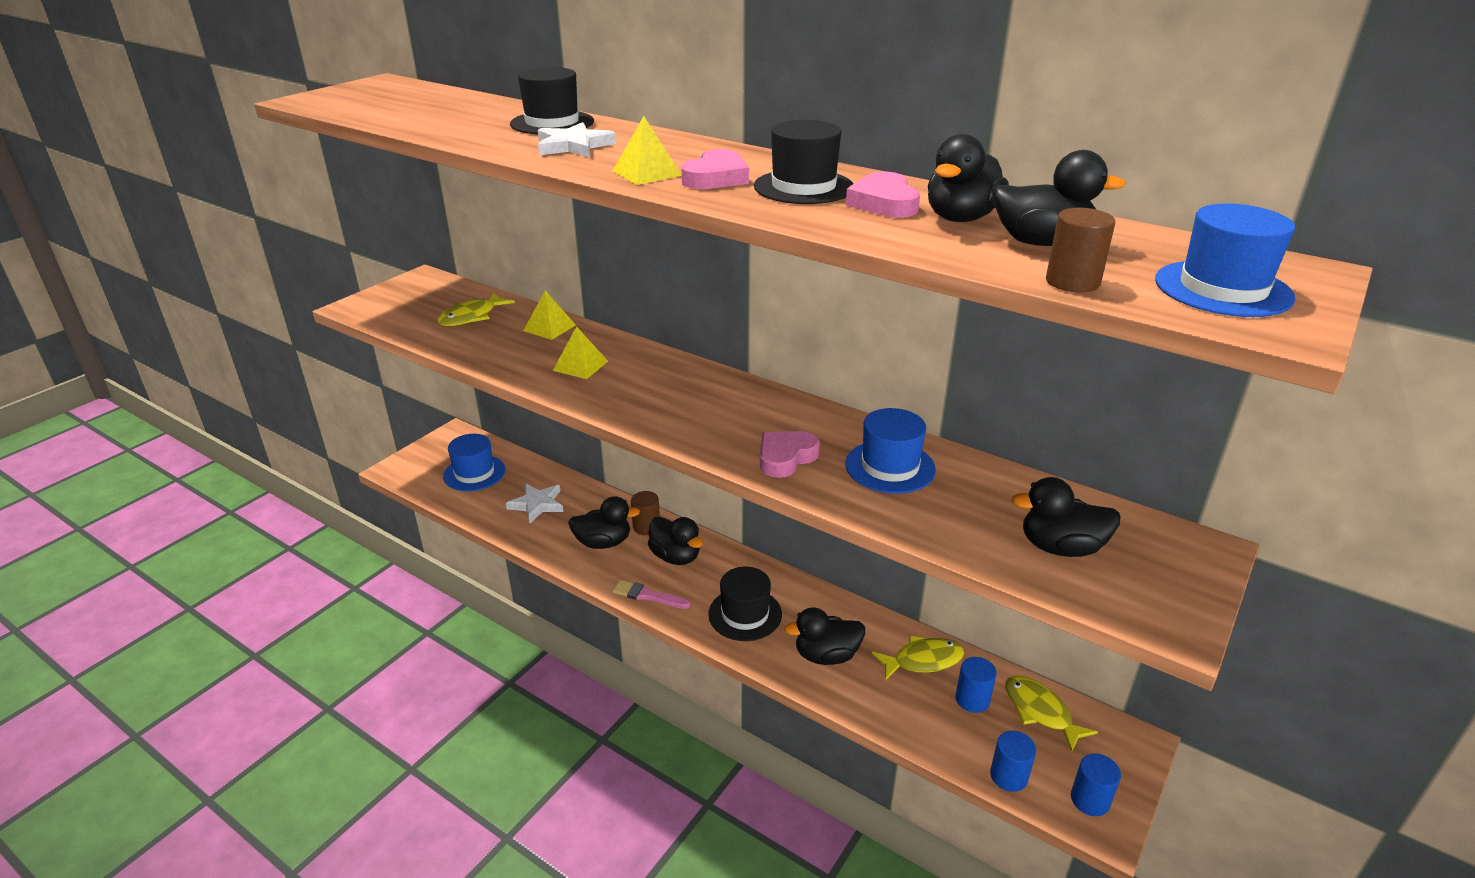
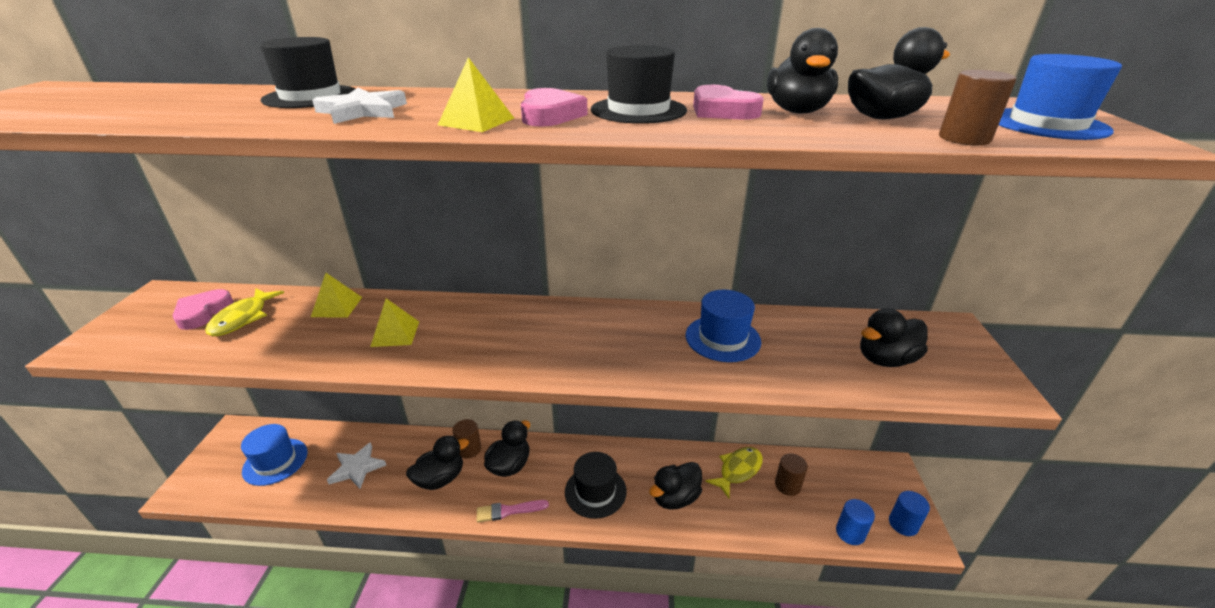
camera: 30 degrees left, 0 degrees up
black duck [648,517,703,565] -> black duck turned 75 degrees counterclockwise [484,420,530,477]
pink heart [760,431,820,478] -> pink heart moved to [172,289,234,330]
blue cylinder [955,657,997,713] -> brown cylinder [775,454,808,496]
yellow fish [1005,676,1098,752] -> none

